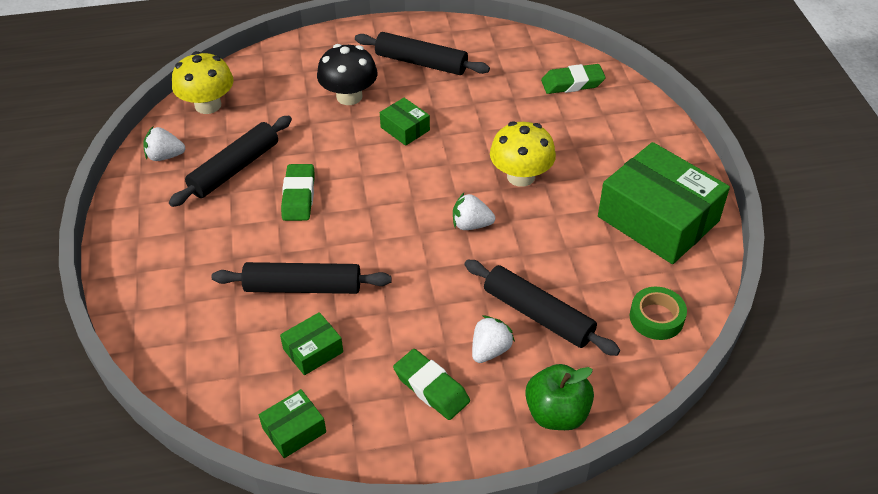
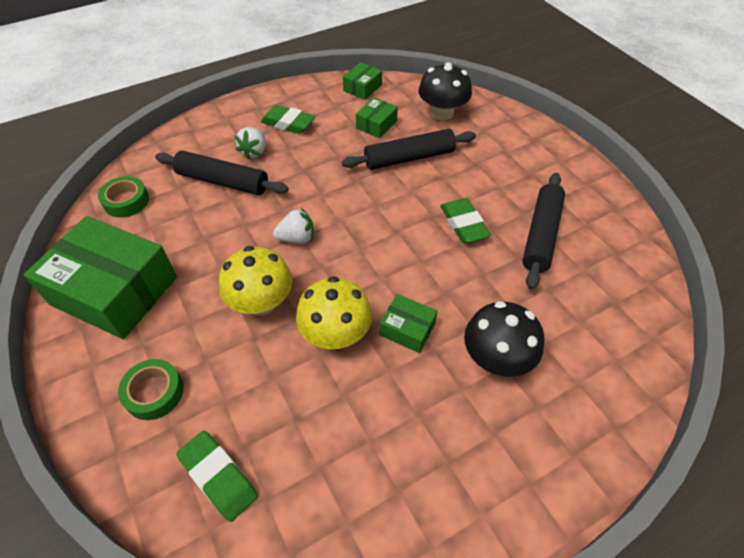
camera: 160 degrees right, 5 degrees up
white strawberry [143,127,185,161] -> none
yellow mushroom [172,51,234,114] -> yellow mushroom moved to [296,276,372,349]
black rolling pin [355,32,490,75] -> none
green apple [525,364,594,430] -> none
green eraser [541,64,606,94] -> green eraser turned 75 degrees clockwise [176,431,258,522]
none -> green tape [118,359,184,420]
none -> black mushroom [418,62,472,120]

